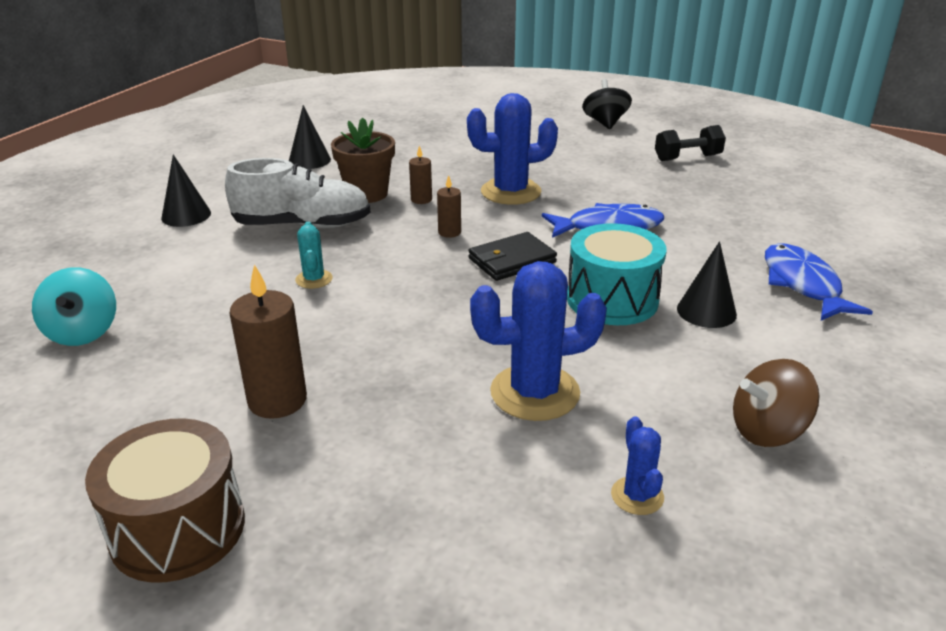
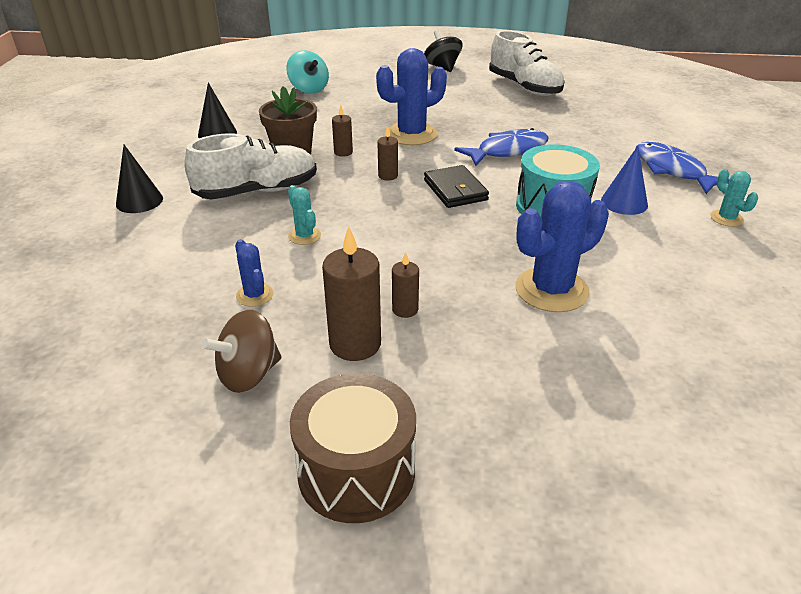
camera: 20 degrees left, 5 degrees up
turquoise spinning top [32,267,116,346] -> turquoise spinning top moved to [286,50,329,94]
black wallet [468,232,557,281] -> black wallet turned 60 degrees counterclockwise [424,165,489,208]
blue cactus [611,416,664,515] -> blue cactus moved to [235,239,273,307]
black dumbbell [655,125,726,161] -> white shoe [489,30,564,96]
black cone [677,241,737,328] -> blue cone [601,146,648,215]
brown spinning top [733,359,819,447] -> brown spinning top moved to [202,310,281,393]
none -> brown candle [392,252,419,318]
none -> turquoise cactus [710,169,758,227]

